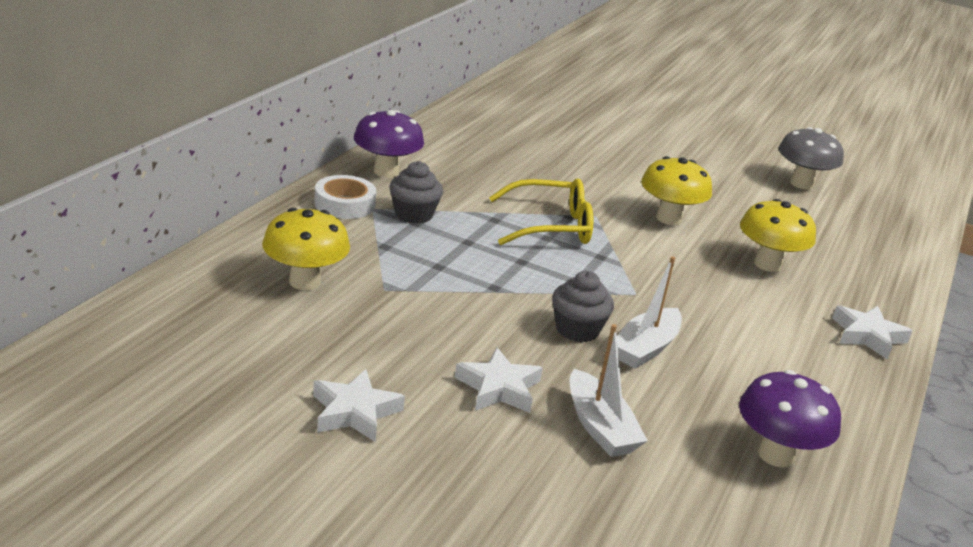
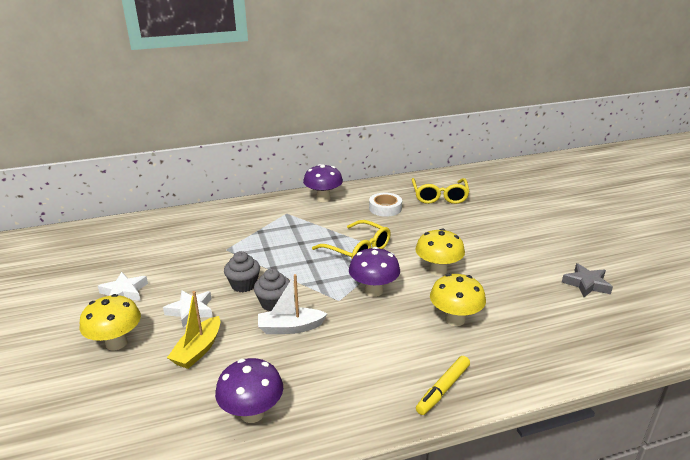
camera: 50 degrees right, 0 degrees up
yellow mushroom [262,208,350,290] -> yellow mushroom moved to [79,294,141,351]
white tape [314,175,376,219] -> white tape moved to [369,193,402,217]
grey cupcake [389,161,443,224] -> grey cupcake moved to [224,251,260,292]
white boat [569,324,648,457] -> yellow boat [167,291,220,369]
grey mushroom [778,127,844,190] -> grey star [562,263,613,297]
white star [832,306,912,360] -> yellow marker [416,356,470,415]
none -> purple mushroom [349,247,400,297]
none -> yellow glasses [412,178,470,204]

